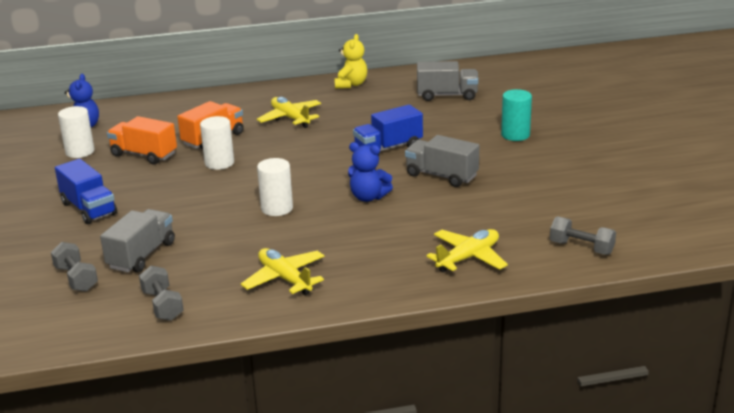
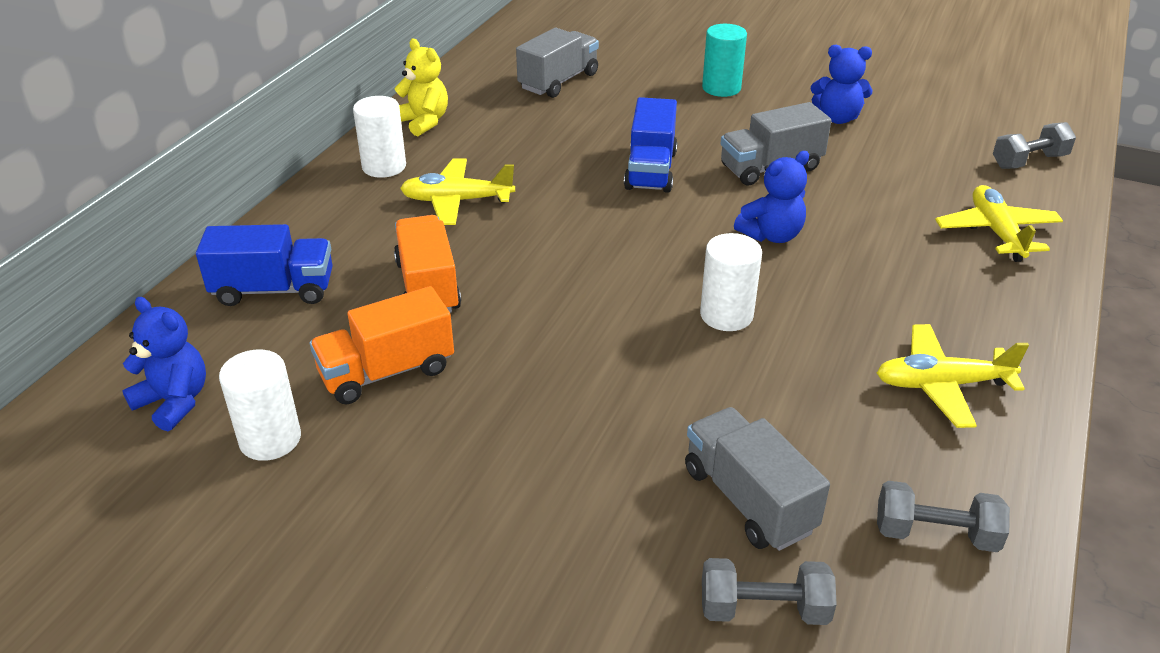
camera: 55 degrees left, 10 degrees up
blue truck [55,159,117,224] -> blue truck moved to [196,224,333,306]
white cylinder [200,116,234,170] -> white cylinder moved to [353,96,406,178]
none -> blue teddy bear [811,45,872,124]

